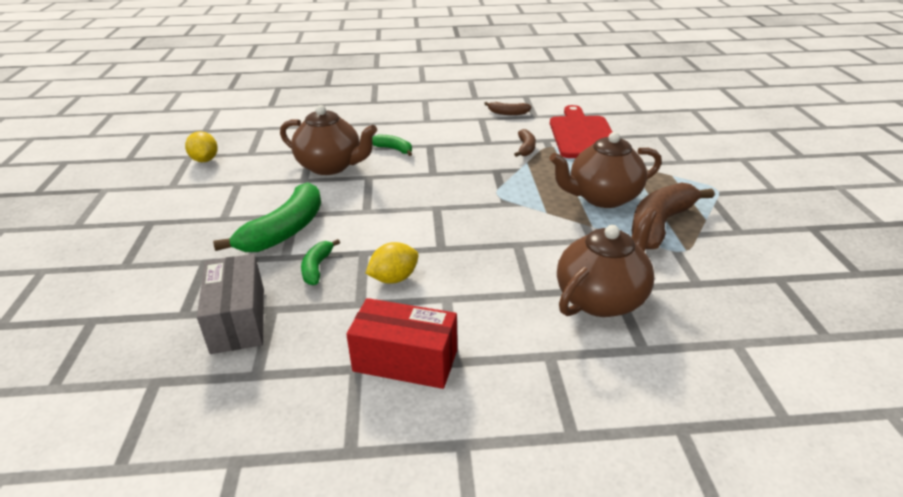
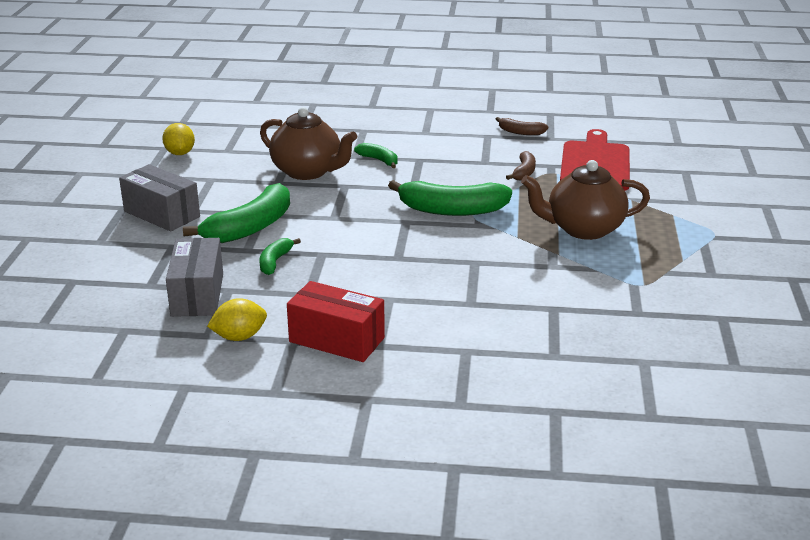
camera: 10 degrees right, 5 degrees down
yellow lemon [366,242,419,284] -> yellow lemon moved to [207,298,267,341]
brown teapot [557,208,657,317] -> none
brown banana [632,182,715,249] -> none
none -> grey box [119,164,200,232]
none -> green banana [388,180,512,216]

